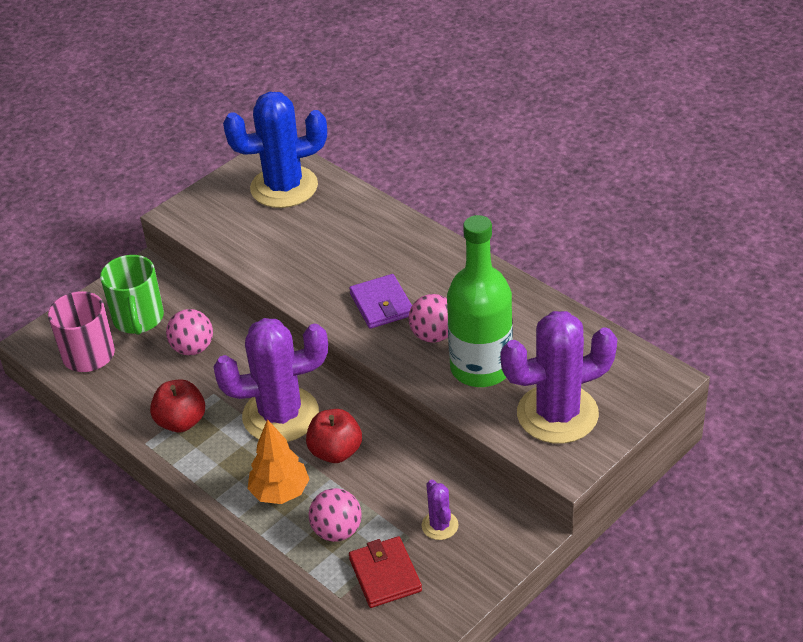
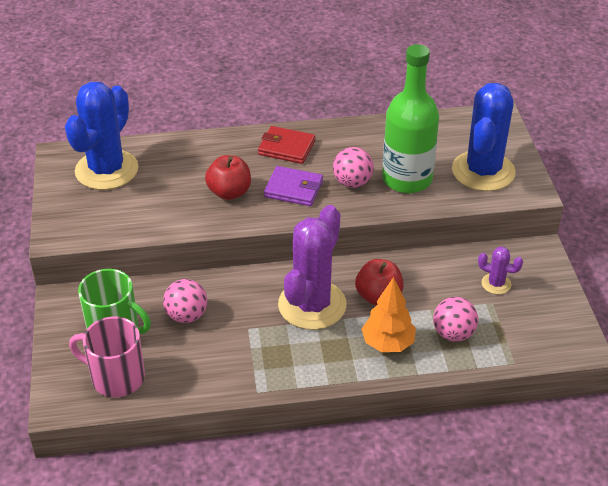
camera: 55 degrees left, 0 degrees up
red apple [150,379,205,432] -> red apple moved to [205,155,251,200]
red wallet [349,536,422,608] -> red wallet moved to [258,126,315,164]
purple cactus [500,311,617,444] -> blue cactus [452,83,516,191]

